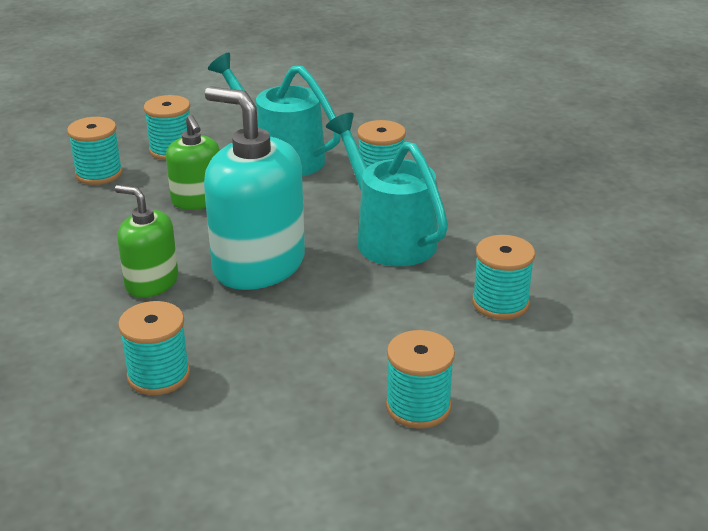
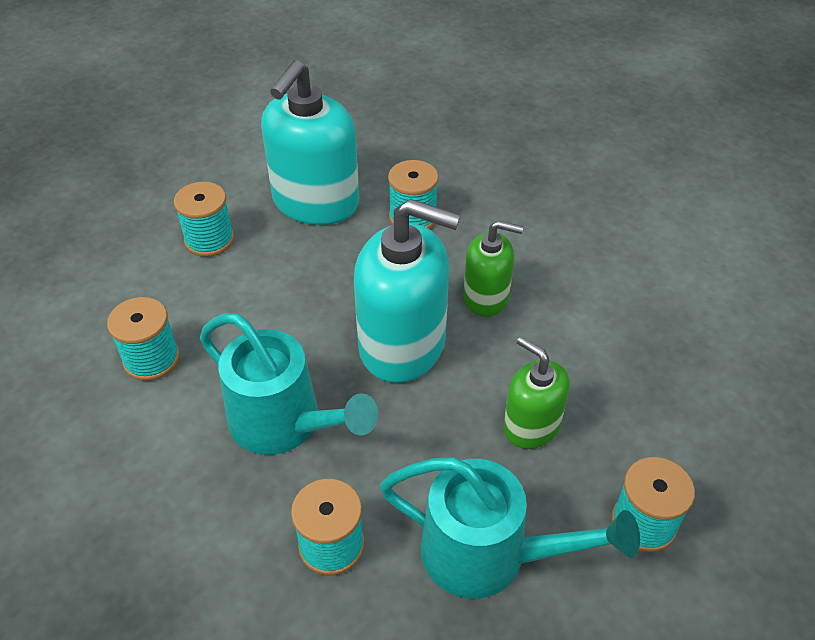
camera: 160 degrees right, 15 degrees up
turquoise spool [67,117,123,185] -> none
none -> turquoise soap dispenser [261,60,359,225]

